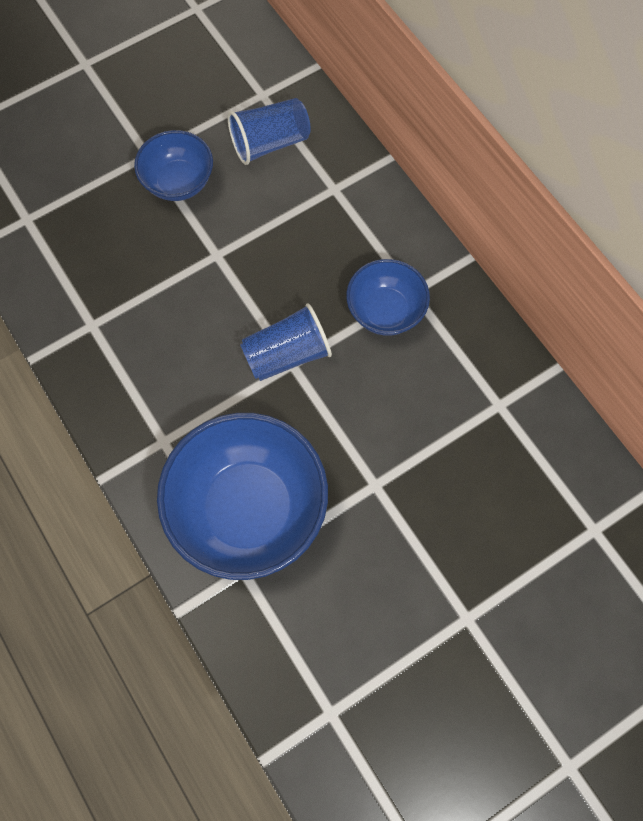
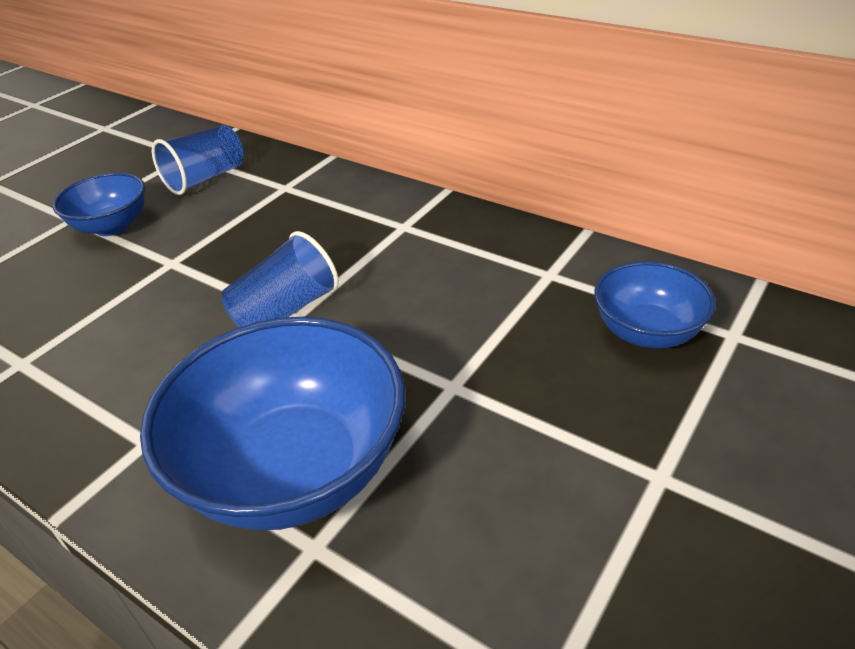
camera: 20 degrees left, 30 degrees down
blue bowl [346,259,430,336] -> blue bowl moved to [595,261,716,349]

